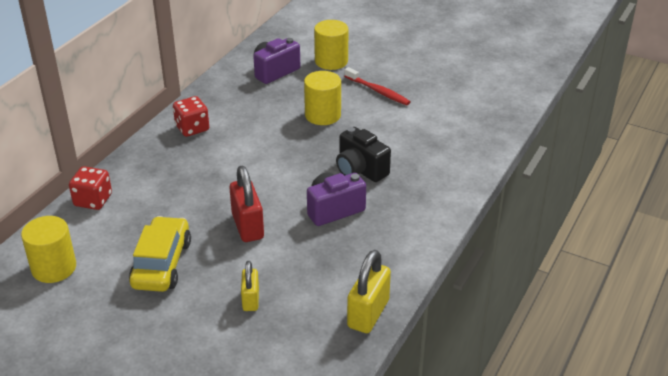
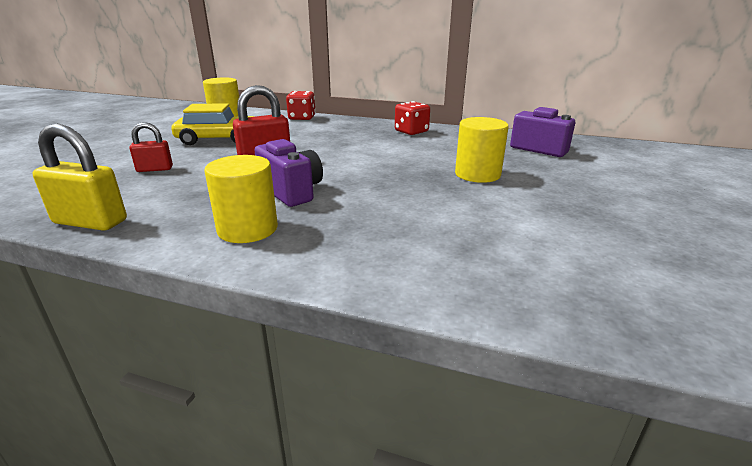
camera: 80 degrees right, 10 degrees down
yellow padlock [241,261,259,311] -> red padlock [129,122,173,172]
yellow cylinder [314,20,348,70] -> yellow cylinder moved to [204,155,278,243]
black camera [336,127,391,182] -> none
red toothbrush [344,67,410,105] -> none

